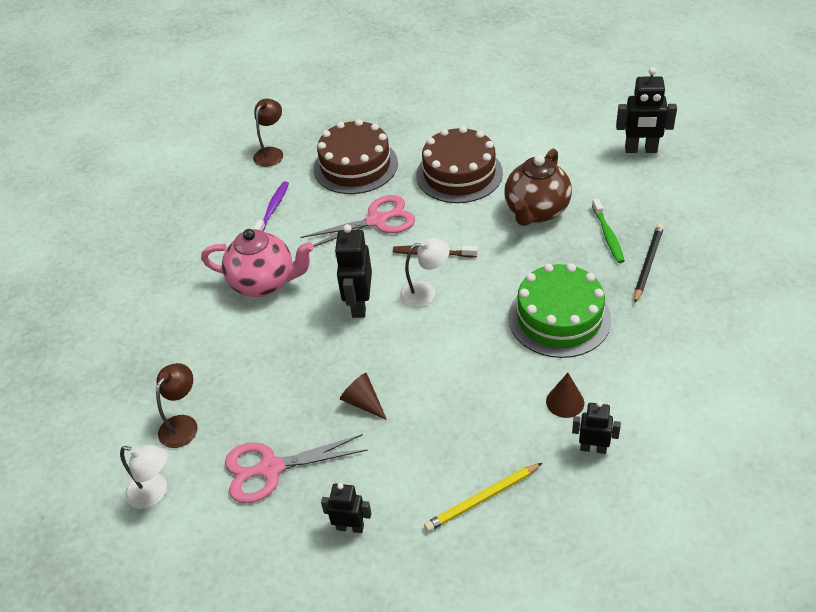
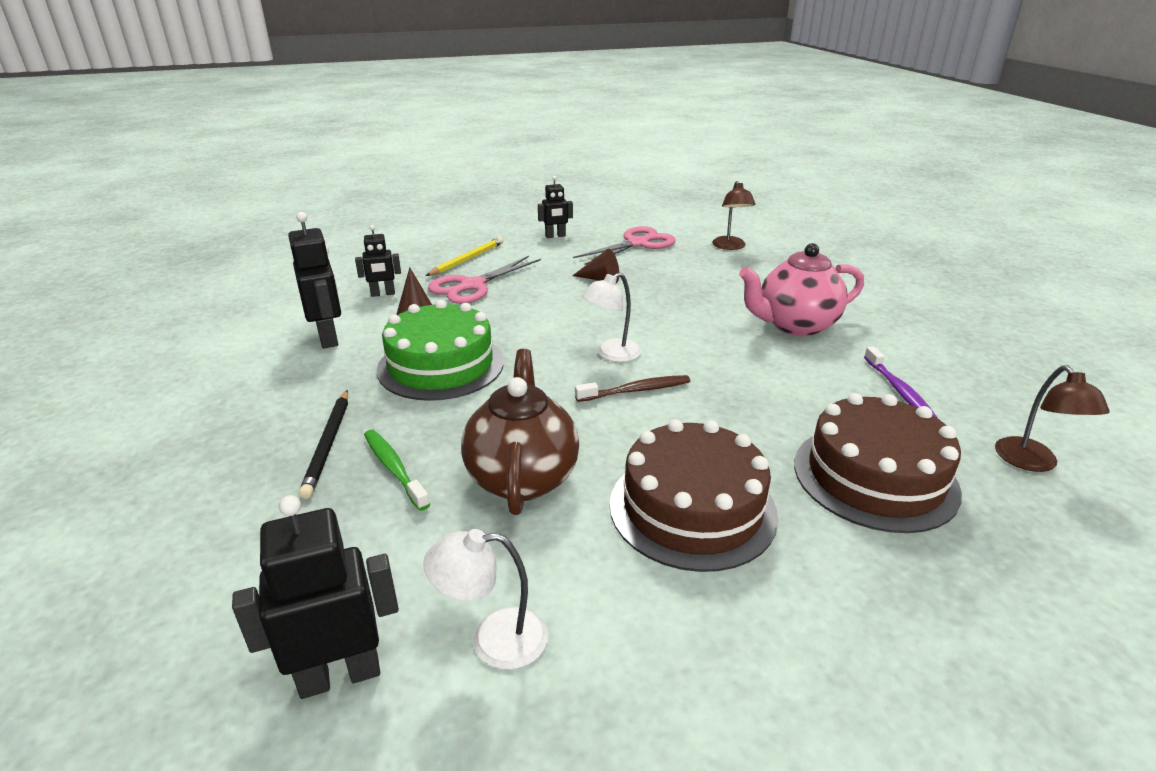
camera: 150 degrees right, 15 degrees down
white lamp [120,445,168,509] -> white lamp moved to [423,529,548,670]
pink scissors [301,195,415,247] -> pink scissors moved to [428,256,541,304]
black robot [335,224,372,318] -> black robot moved to [288,212,341,349]

